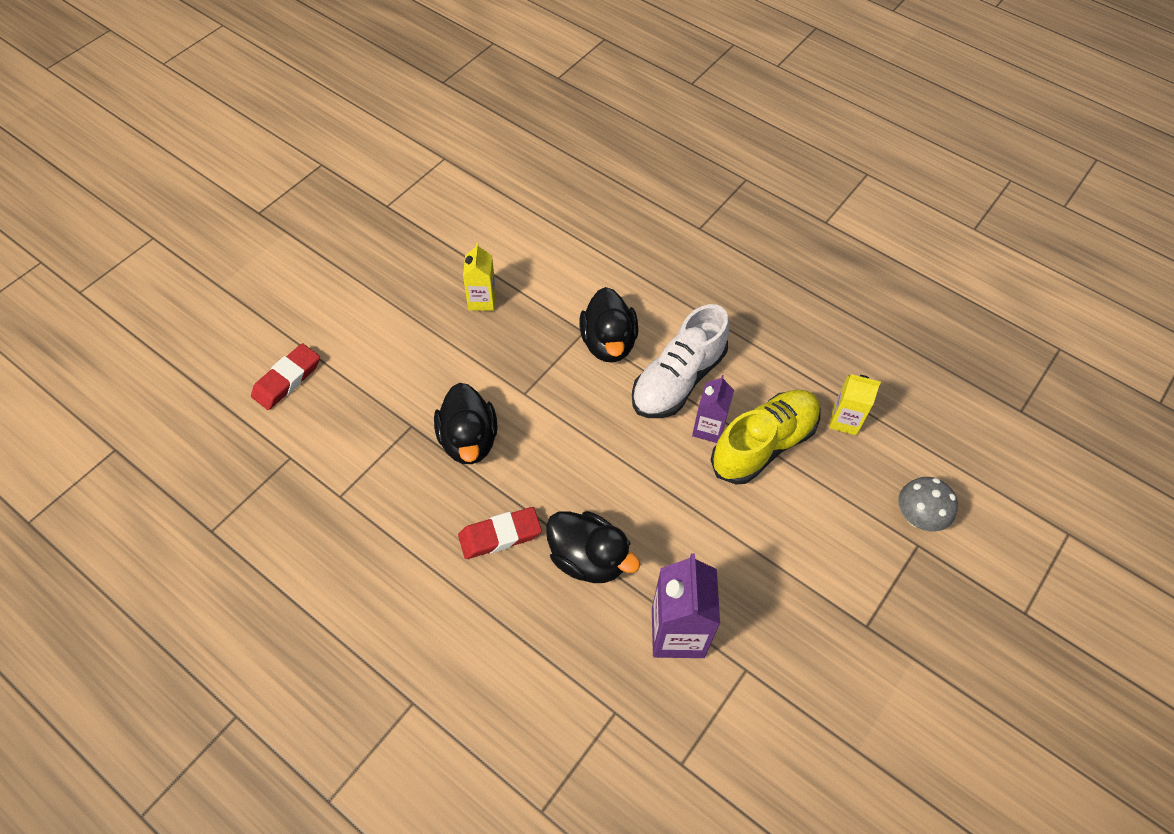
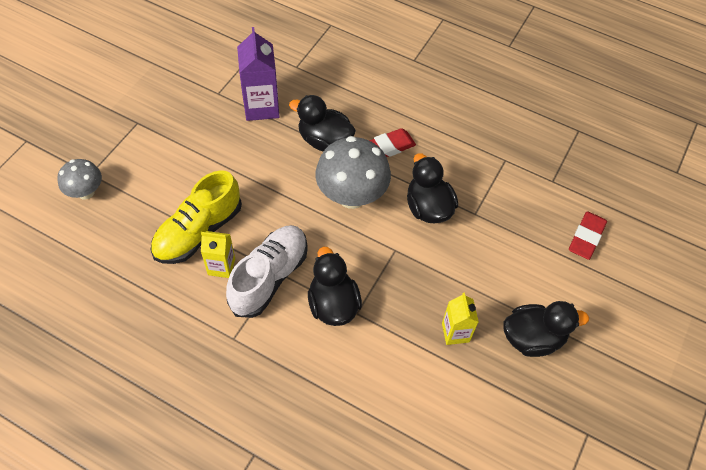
camera: 170 degrees right, 0 degrees up
purple carton [692,375,734,443] -> none
yellow carton [829,374,881,435] -> yellow carton moved to [201,231,235,278]
none -> grey mushroom [315,136,391,209]
none -> black duck [503,301,589,357]

